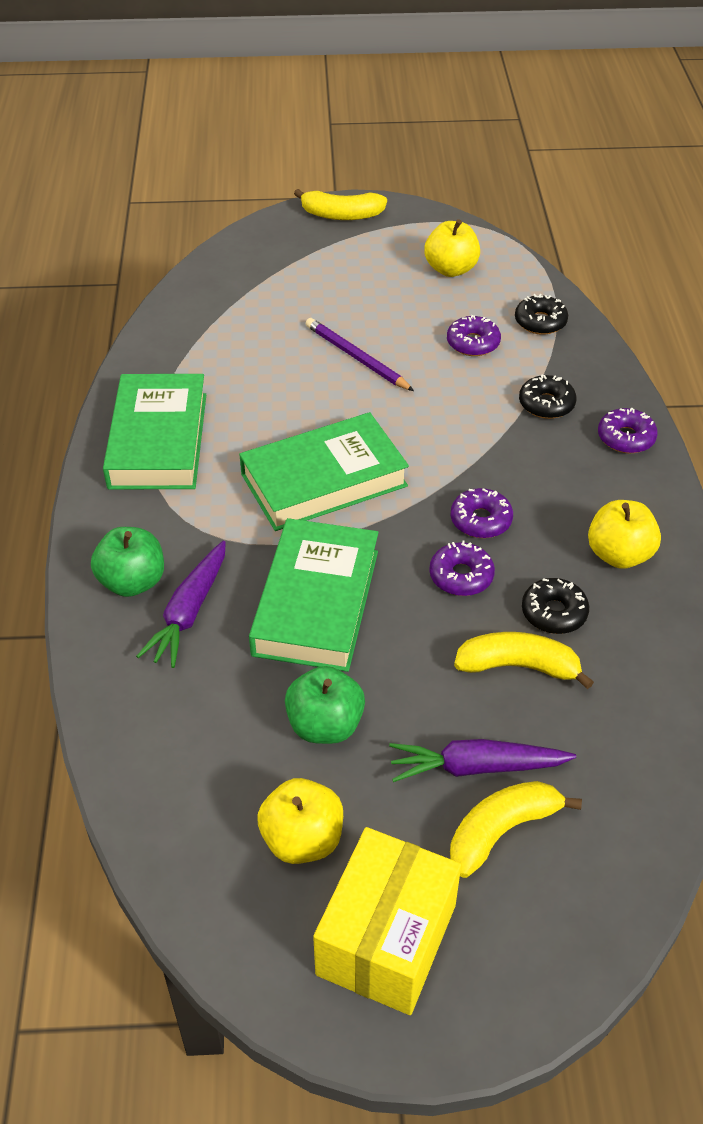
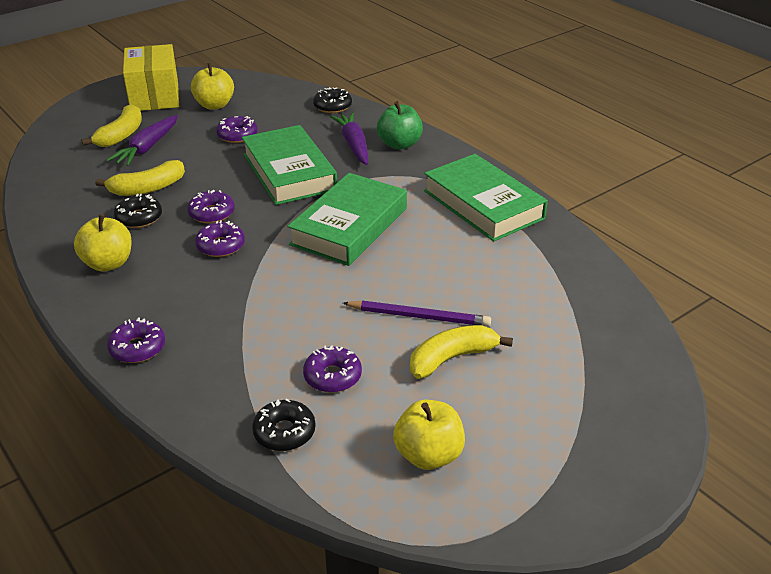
camera: 145 degrees right, 10 degrees down
green apple [285,666,365,744] -> purple donut [216,116,258,143]
yellow banana [294,189,387,220] -> yellow banana moved to [410,325,513,379]
purple carrot [389,739,576,782] -> purple carrot turned 150 degrees clockwise [107,115,178,166]
black donut [519,374,577,419] -> black donut moved to [313,87,352,113]

